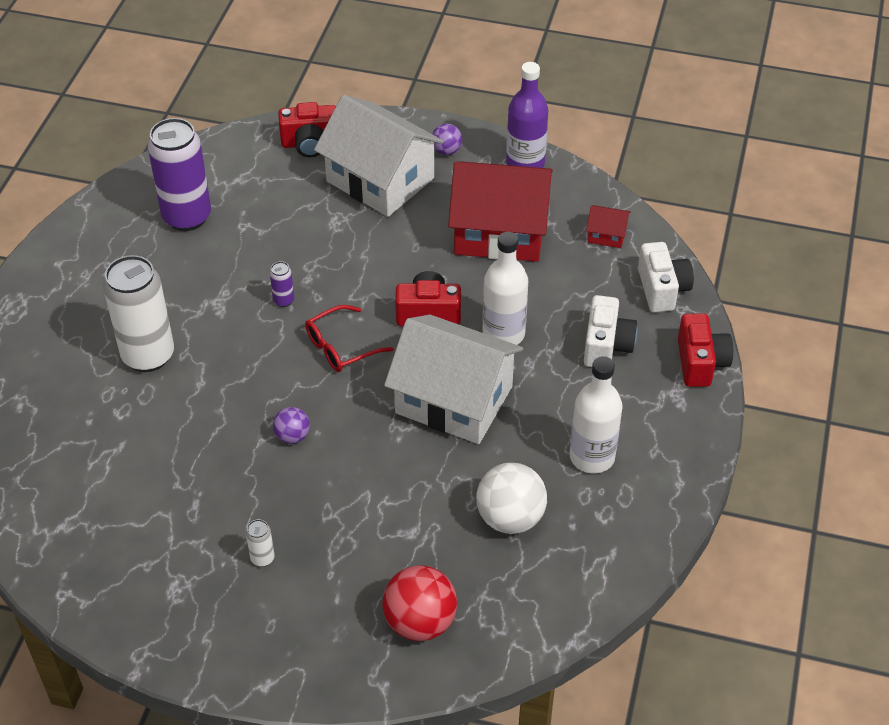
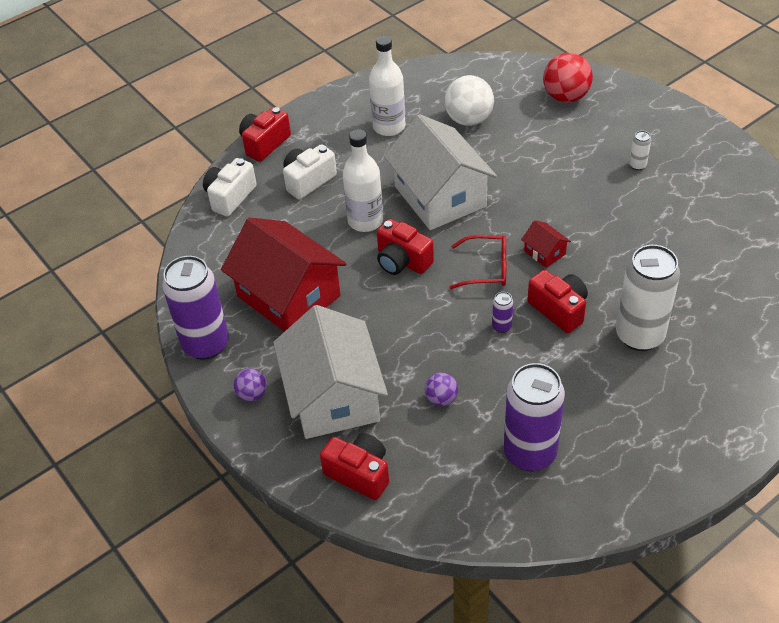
camera: 140 degrees left, 0 degrees up
purple ball [273,407,310,444] -> purple ball moved to [425,373,458,406]
purple bottle [506,62,548,168] -> purple can [162,256,229,360]
red house [586,205,631,248] -> red house moved to [521,220,571,268]
none -> red camera [527,270,588,333]

